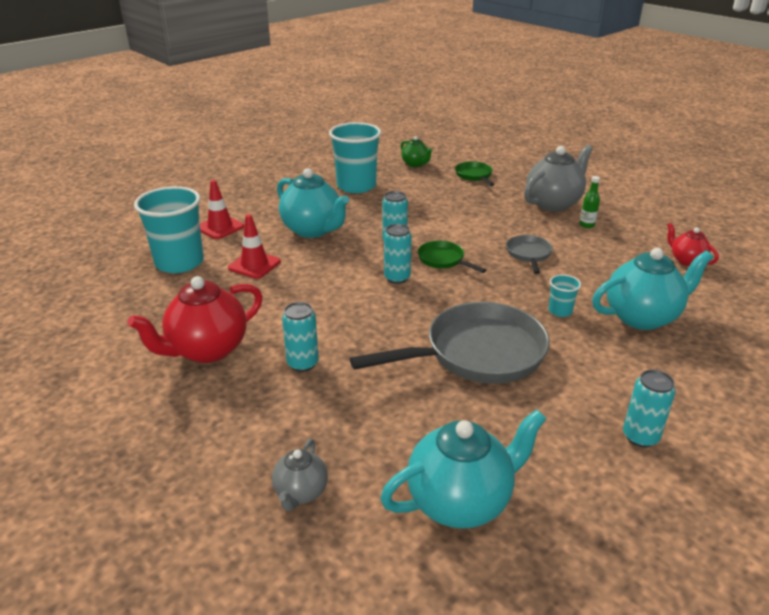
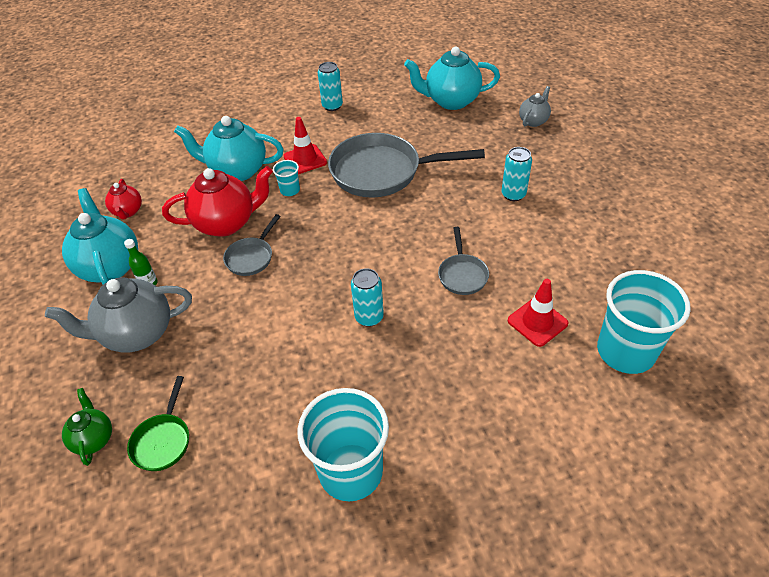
camera: 155 degrees left, 15 degrees up
red teapot [127,276,263,363] -> red teapot moved to [162,166,273,237]
red traffic cone [200,180,244,239] -> red traffic cone moved to [283,117,327,174]
turquoise teapot [277,168,349,238] -> turquoise teapot moved to [62,188,138,285]
turquoise can [384,224,412,284] -> none
green teapot [401,136,433,167] -> green teapot moved to [62,388,112,466]
green pan [418,241,486,273] -> none
none -> grey pan [438,227,489,295]

